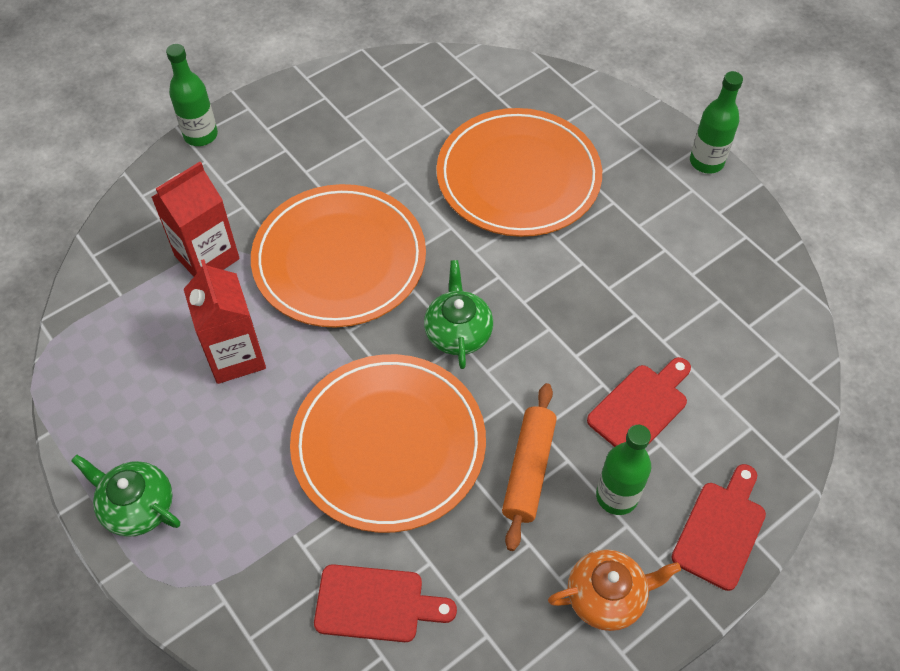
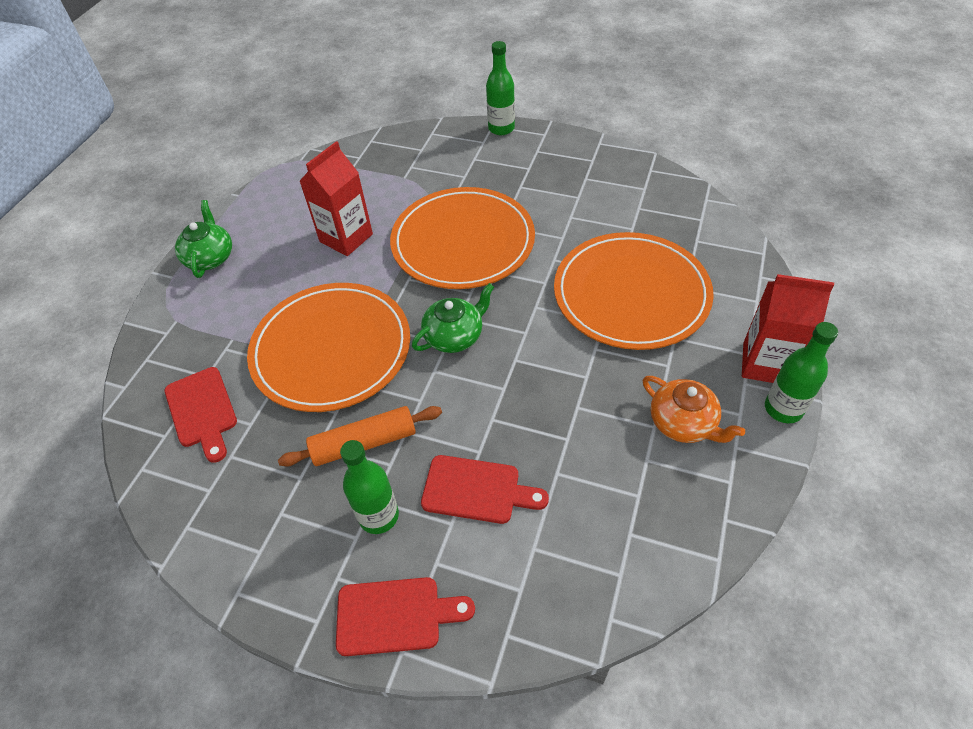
camera: 60 degrees right, 5 degrees down
red carton [151,162,240,277] -> red carton moved to [742,274,834,383]
orange teapot [548,549,681,631] -> orange teapot moved to [643,376,745,443]

